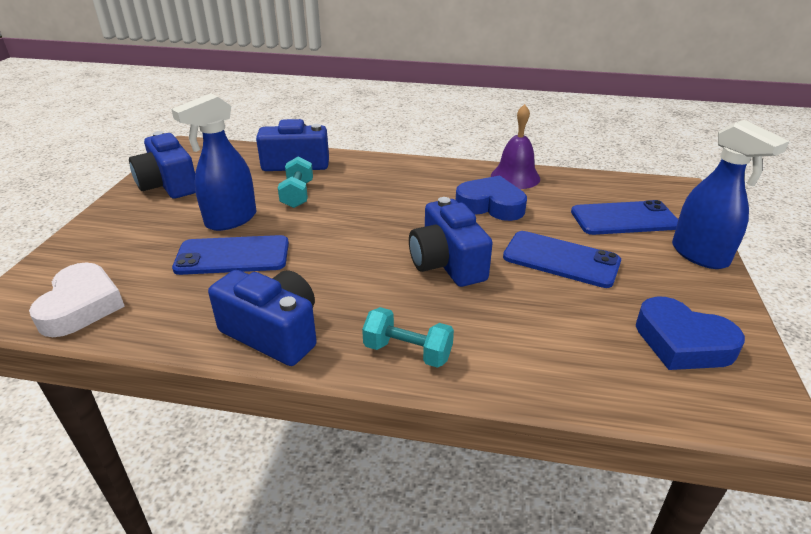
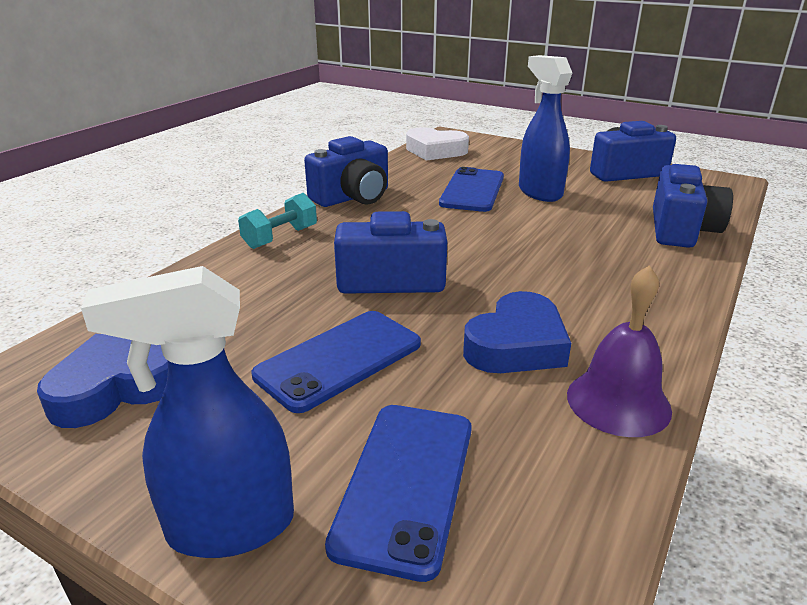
camera: 110 degrees right, 5 degrees down
turquoise dumbbell [278,156,313,208] -> none

